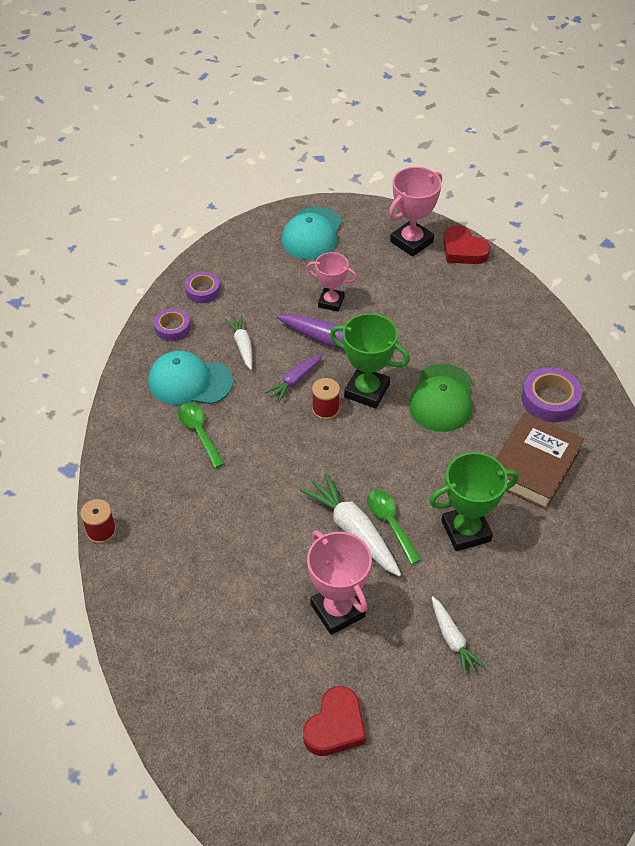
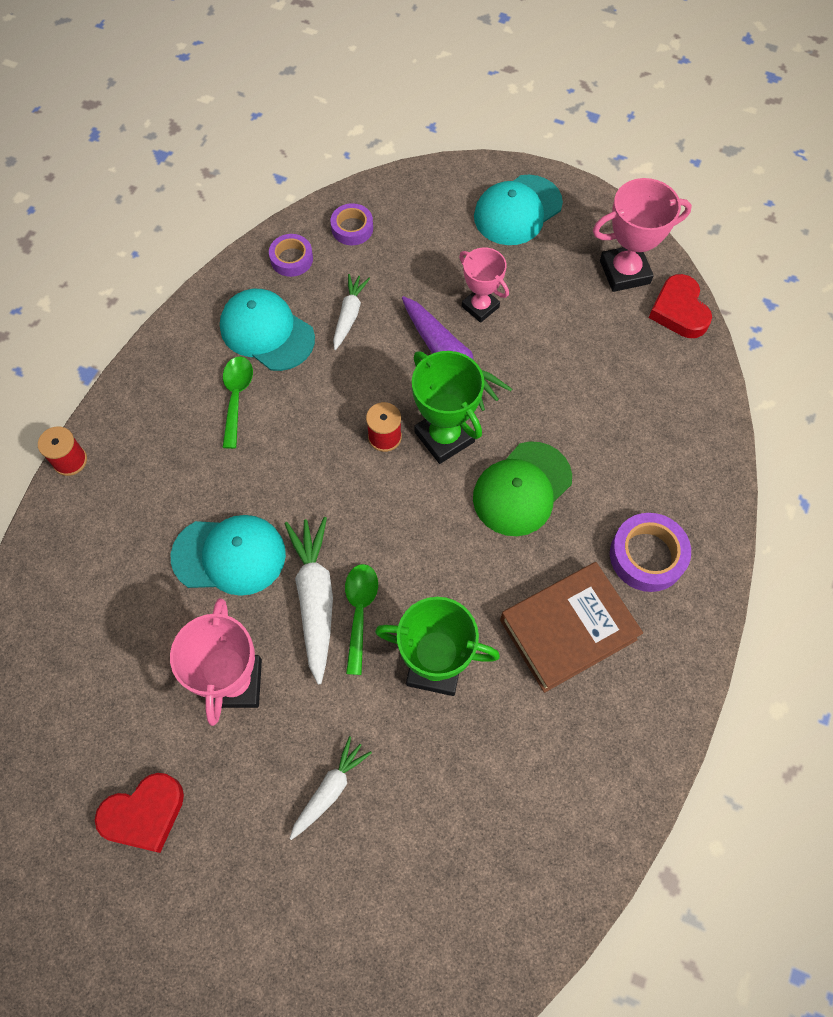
camera: 30 degrees right, 15 degrees up
purple carrot [265,354,323,402] -> none
white carrot [431,596,485,676] -> white carrot turned 150 degrees counterclockwise [290,736,372,840]
none -> turquoise cap [171,515,286,596]

